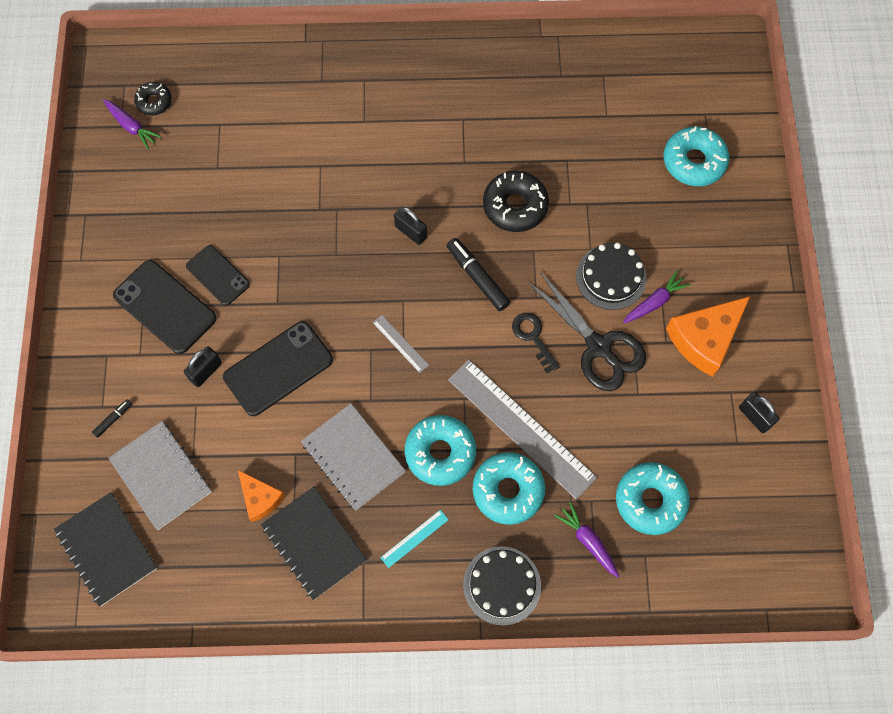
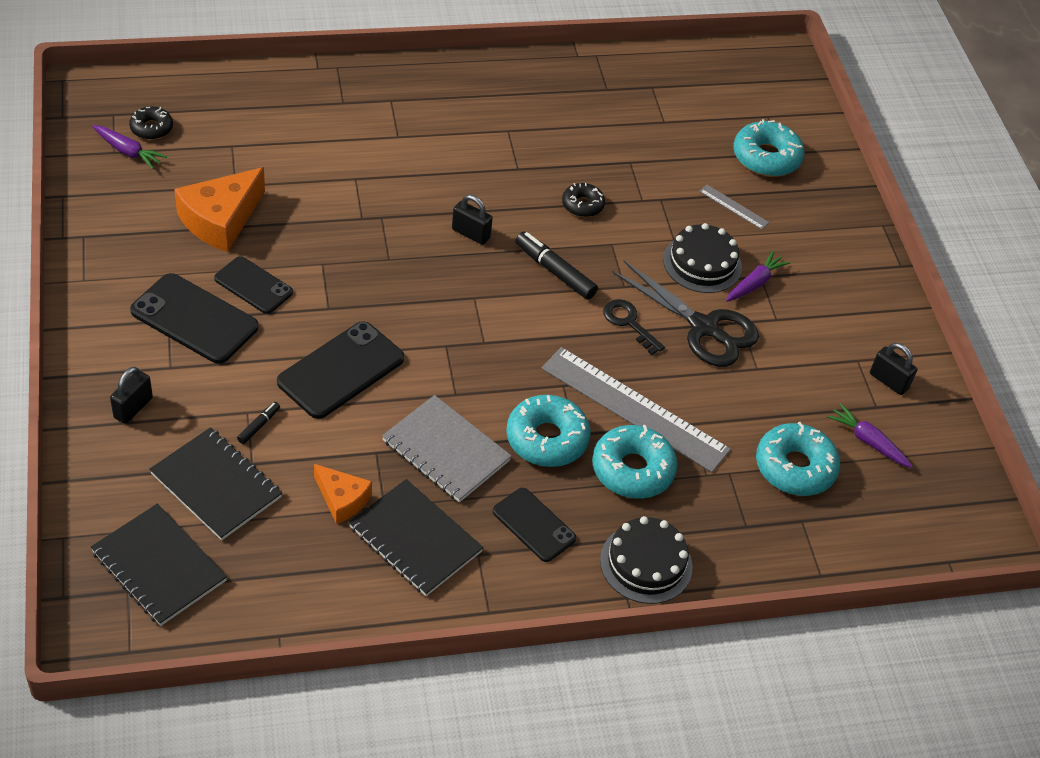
camera: 15 degrees left, 20 degrees down
black marker [92,399,132,438] -> black marker moved to [237,402,280,444]
grey notebook [108,421,211,530] -> black notebook [149,427,282,541]
black padlock [184,347,222,387] -> black padlock moved to [110,367,153,424]
grey ruler [373,315,429,373] -> grey ruler moved to [699,185,769,230]
turquoise ruler [380,510,449,568] -> black phone [493,488,577,562]
black donut [483,171,549,232] -> black donut [562,183,605,217], size x0.58
purple carrot [554,502,619,578] -> purple carrot moved to [827,403,913,468]
orange cheese [666,296,750,377] -> orange cheese moved to [174,167,265,252]

